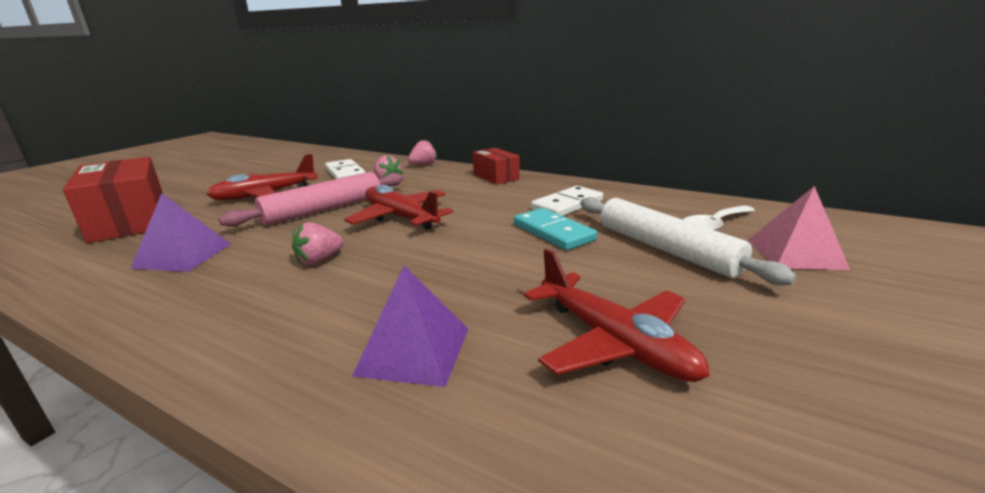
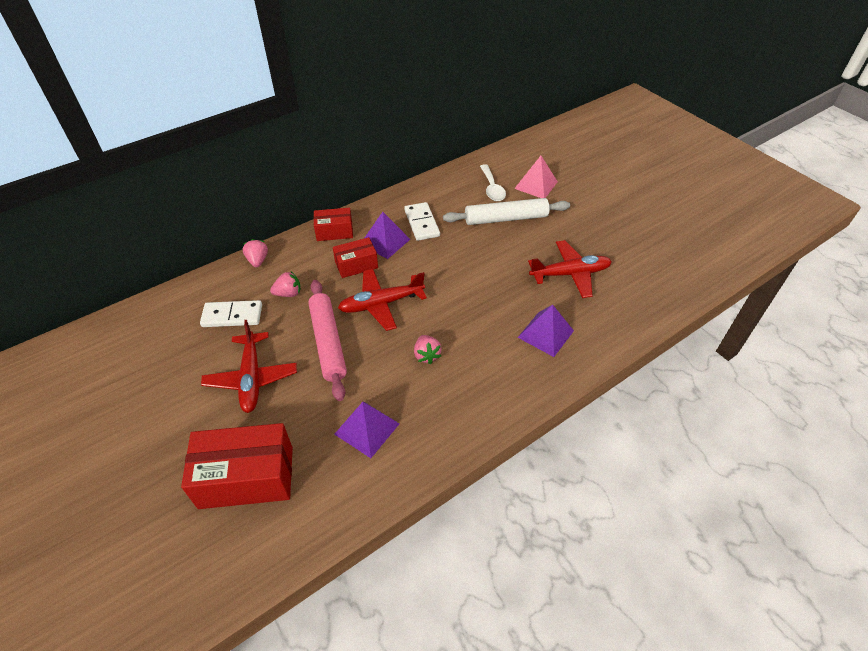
camera: 65 degrees left, 25 degrees up
turquoise domino [514,208,597,250] -> none
none -> red box [333,237,378,278]
none -> purple pyramid [365,212,410,259]

